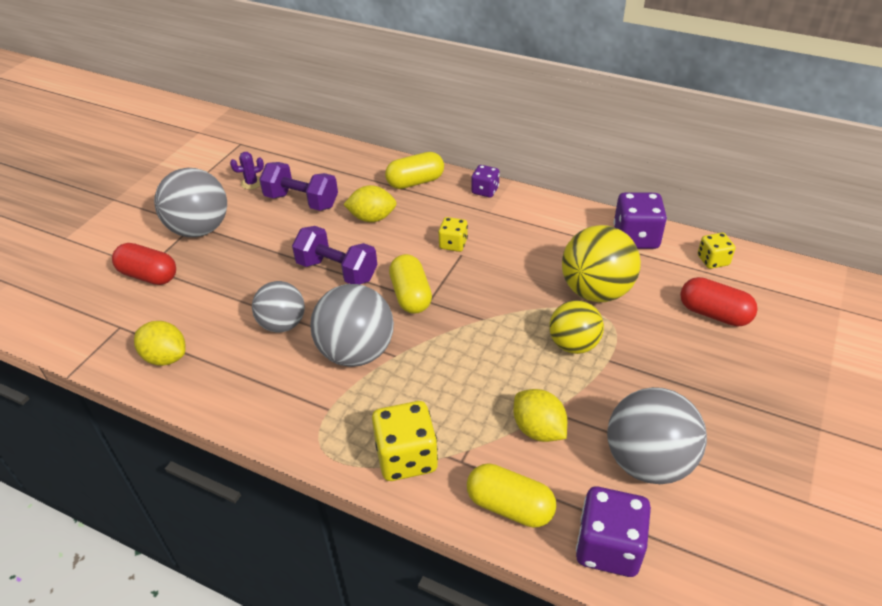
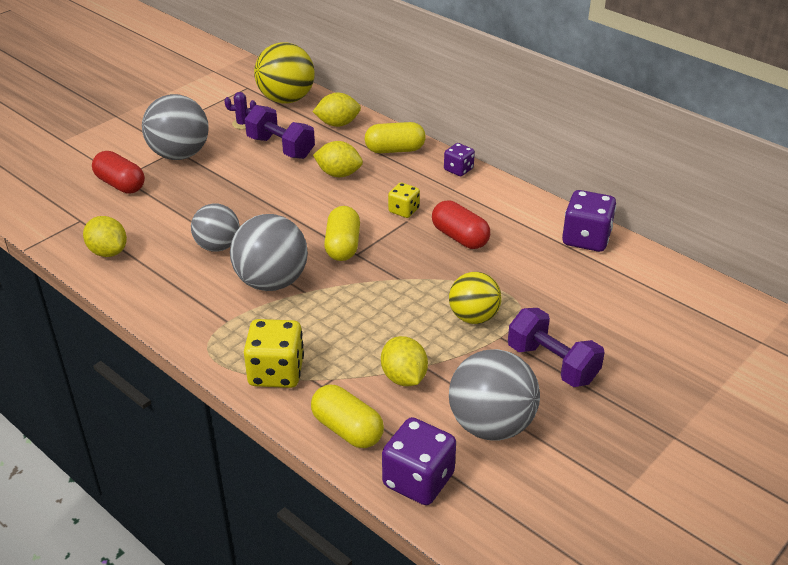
camera: 15 degrees right, 5 degrees down
purple dumbbell [292,226,377,284] -> purple dumbbell moved to [508,308,605,387]
yellow ball [562,225,641,302] -> yellow ball moved to [254,42,315,104]
red capsule [680,277,758,327] -> red capsule moved to [432,201,490,249]
yellow dice [698,233,735,269] -> none
none -> yellow lemon [312,93,361,127]

